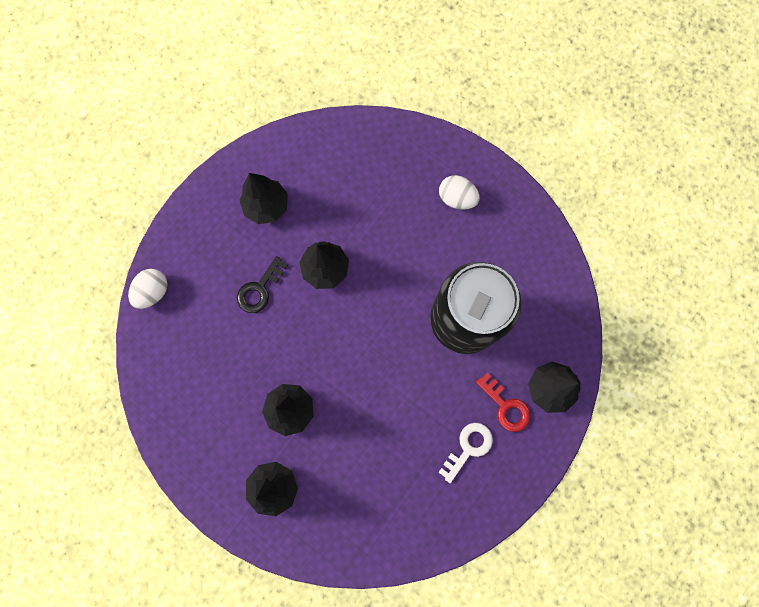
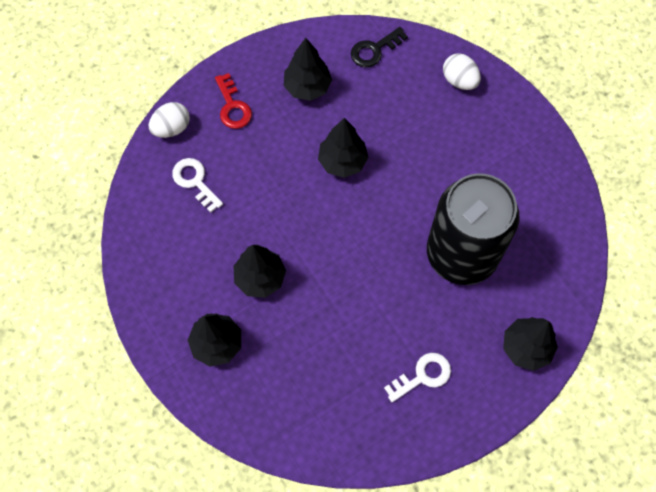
camera: 20 degrees right, 10 degrees down
black key [237,256,288,313] -> black key moved to [351,27,408,68]
white egg [439,175,480,210] -> white egg moved to [443,53,481,90]
red key [476,373,531,432] -> red key moved to [215,73,252,129]
none -> white key [172,158,223,213]

